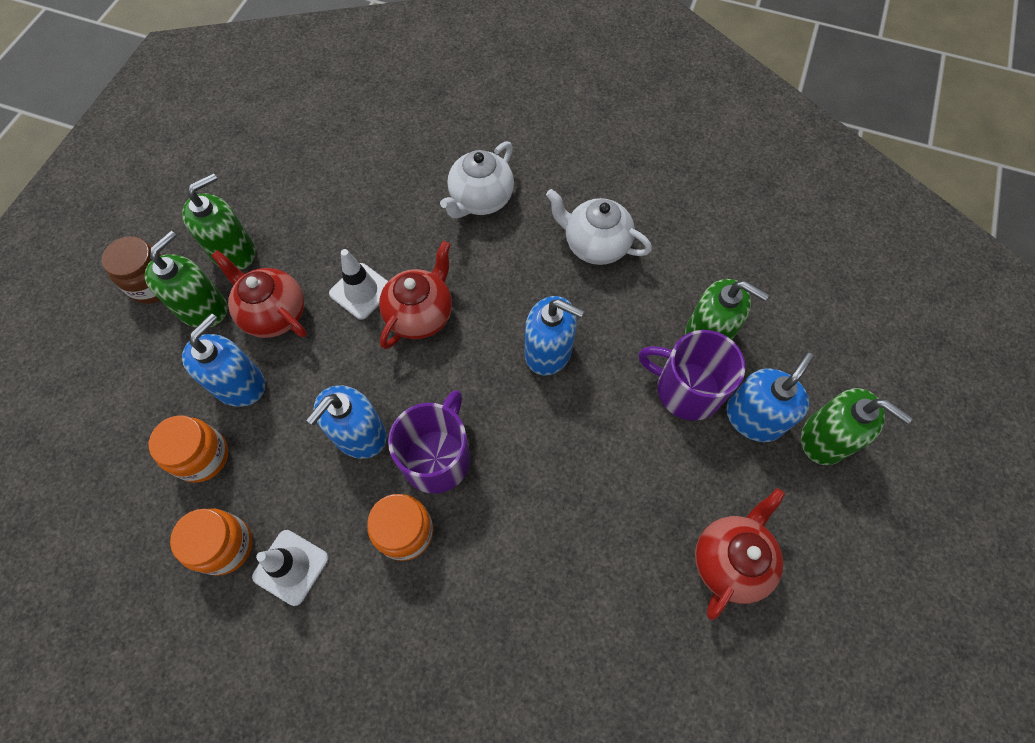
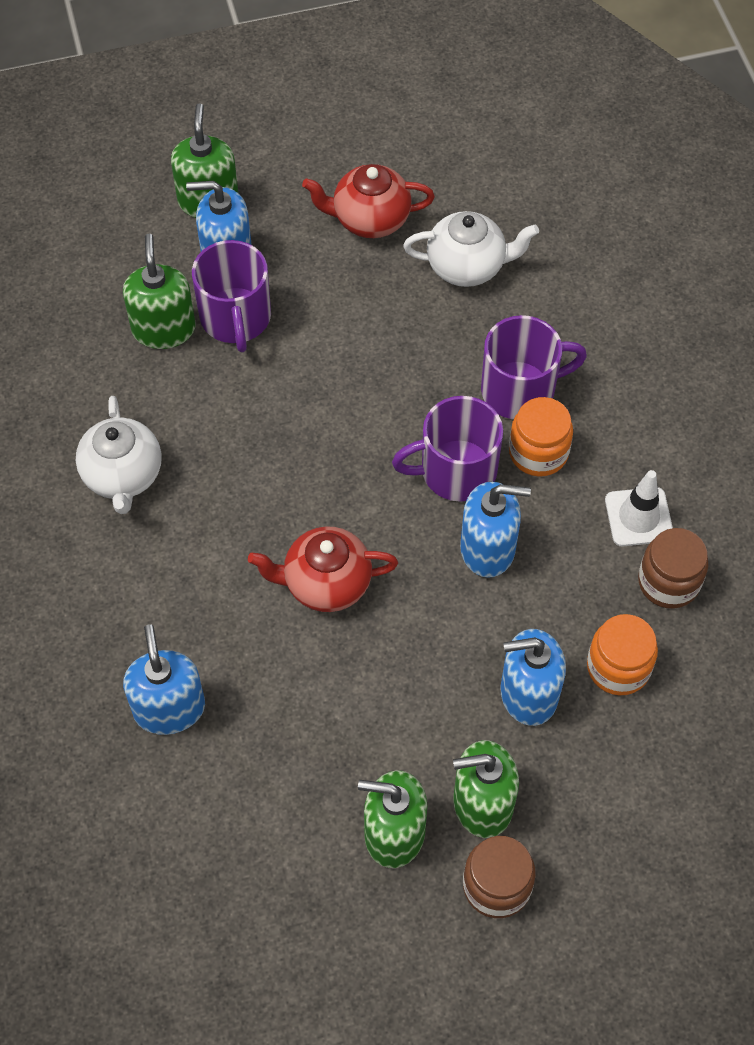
camera: 125 degrees left, 5 degrees down
orange jar [170,508,253,575] -> brown jar [638,528,708,609]
red teapot [211,250,307,338] -> none
white traffic cone [329,249,388,320] -> none
white teapot [440,141,514,218] -> white teapot moved to [403,211,539,287]
blue soap dispenser [525,296,584,375] -> blue soap dispenser moved to [123,624,205,735]
none -> purple mug [481,315,587,419]

